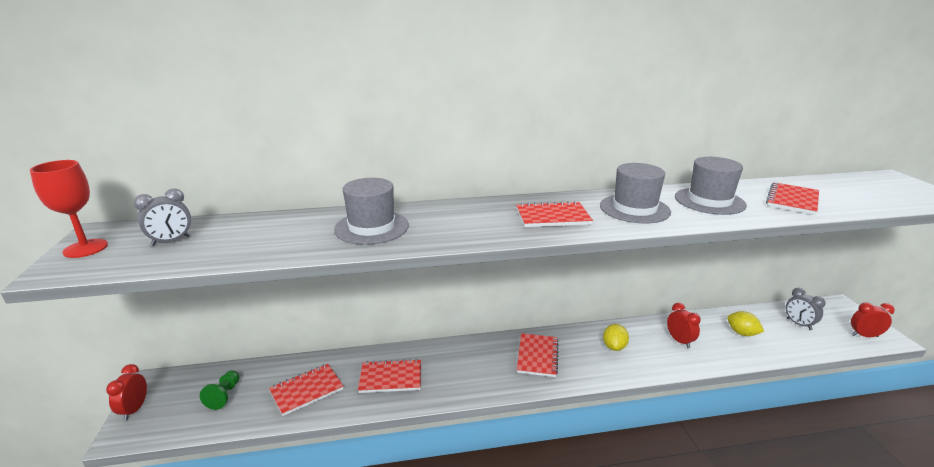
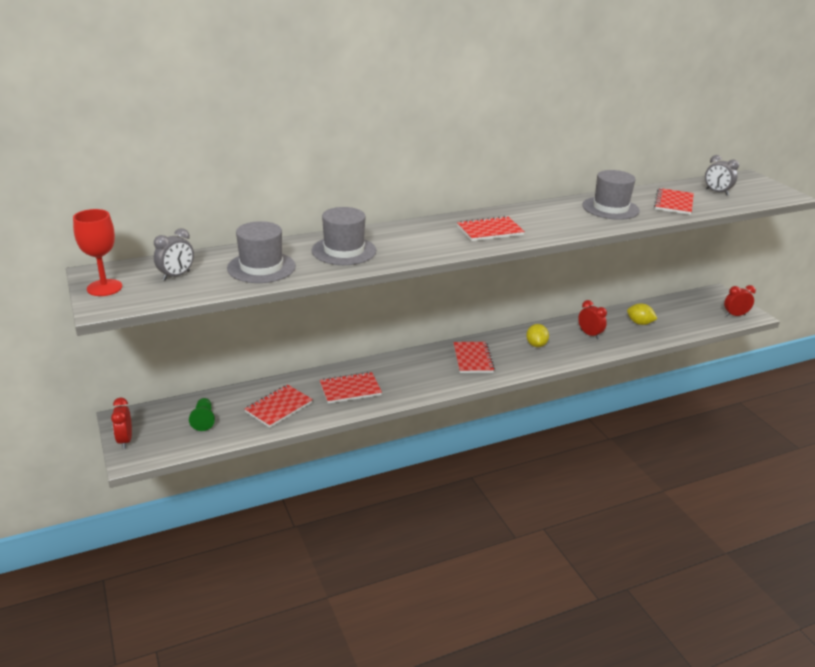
camera: 15 degrees left, 5 degrees up
grey hat [600,163,671,223] -> grey hat moved to [227,221,296,283]
grey clock [786,288,826,330] -> grey clock moved to [705,155,739,195]

